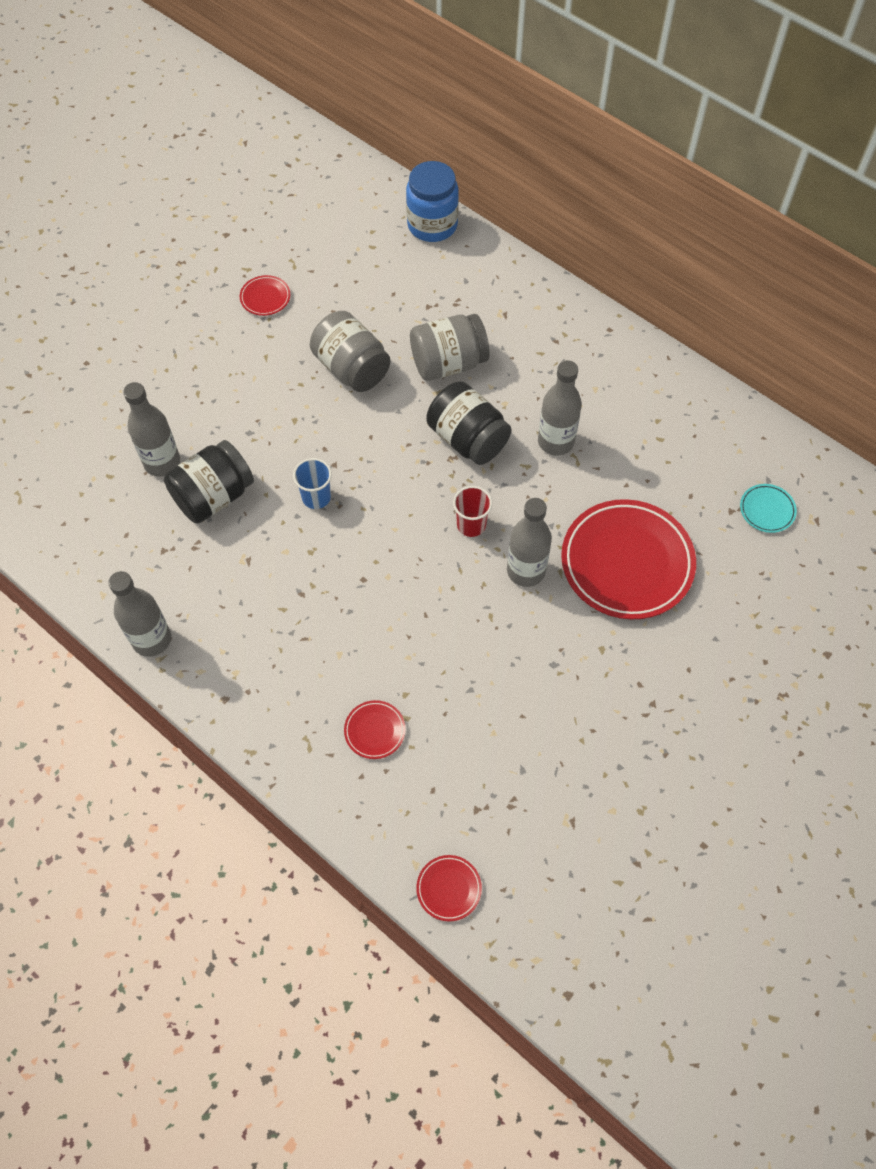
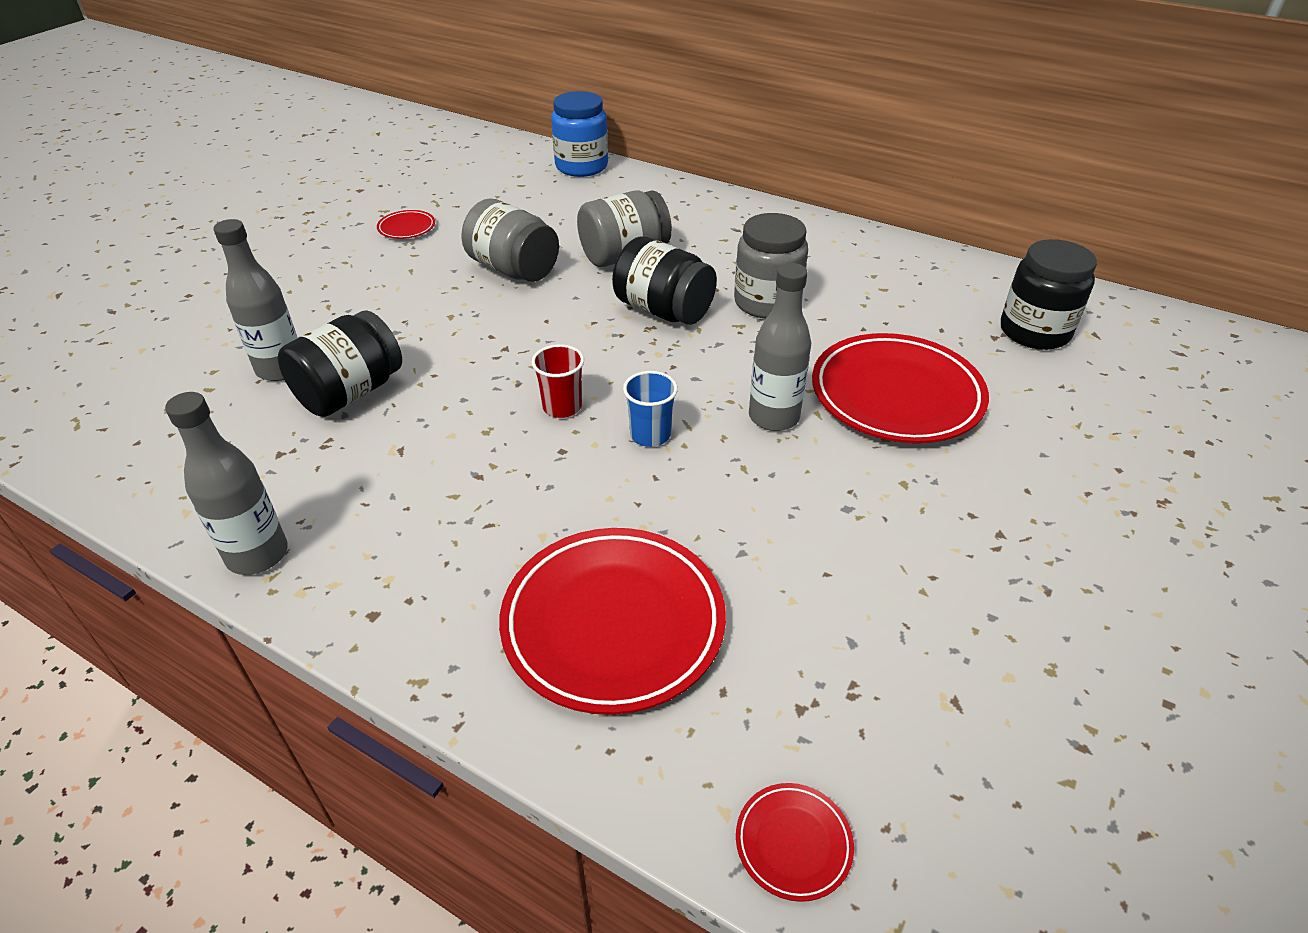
camera: 10 degrees left, 20 degrees down
blue cup [293,458,332,509] -> blue cup moved to [623,371,678,447]
red plate [344,700,406,759] -> red plate [499,528,726,715], size x2.33
red cup [453,486,492,537] -> red cup moved to [531,344,584,418]
grey bottle [538,360,582,456] -> grey jar [734,213,808,319]
turquoise plate [740,484,797,533] -> black jar [1001,239,1097,350]

